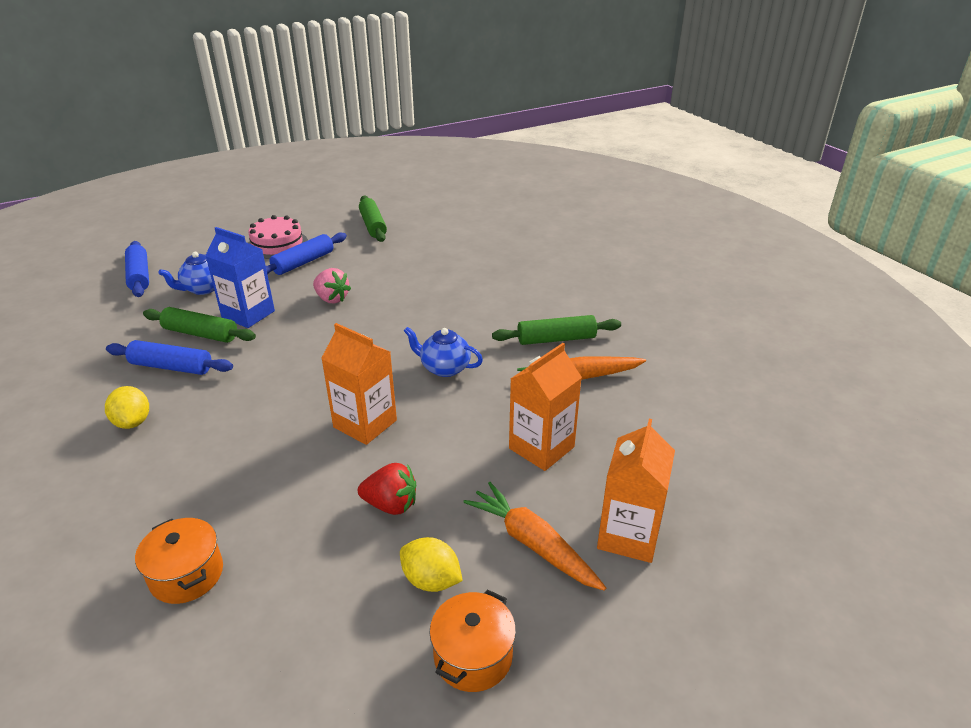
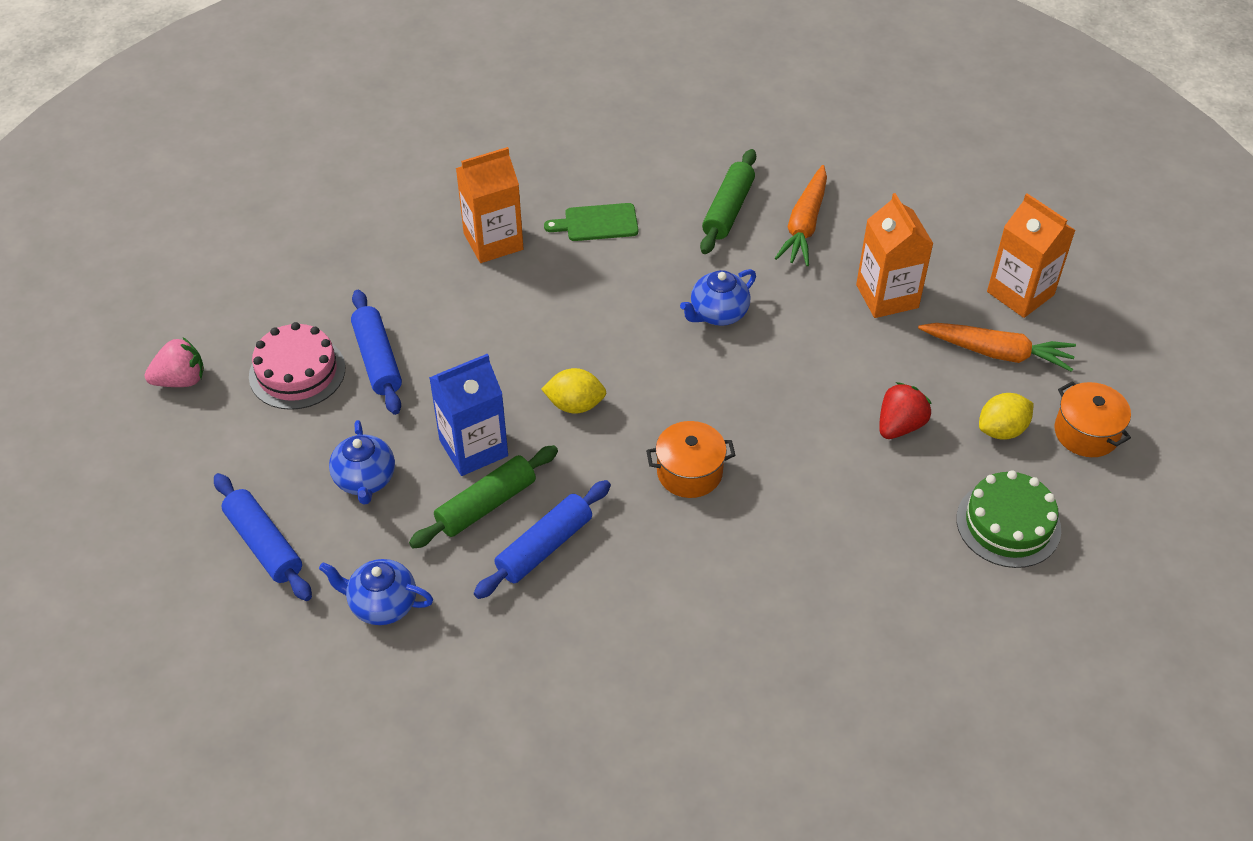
camera: 60 degrees left, 15 degrees up
yellow lemon [105,386,149,429] -> yellow lemon moved to [541,368,606,414]
blue rolling pin [125,241,149,297] -> blue rolling pin turned 45 degrees clockwise [214,473,312,601]
orange pot [135,518,223,604] -> orange pot moved to [646,421,736,498]
pink strawberry [313,268,351,304] -> pink strawberry moved to [145,338,204,387]
orange carton [321,323,397,445] -> orange carton moved to [456,147,524,263]
green rolling pin [359,196,387,242] -> none
orange carrot [463,482,606,591] -> orange carrot turned 150 degrees counterclockwise [918,323,1076,372]
none -> blue teapot [319,559,433,625]
none -> green cutting board [544,203,638,241]
none -> green cake [956,470,1061,568]

